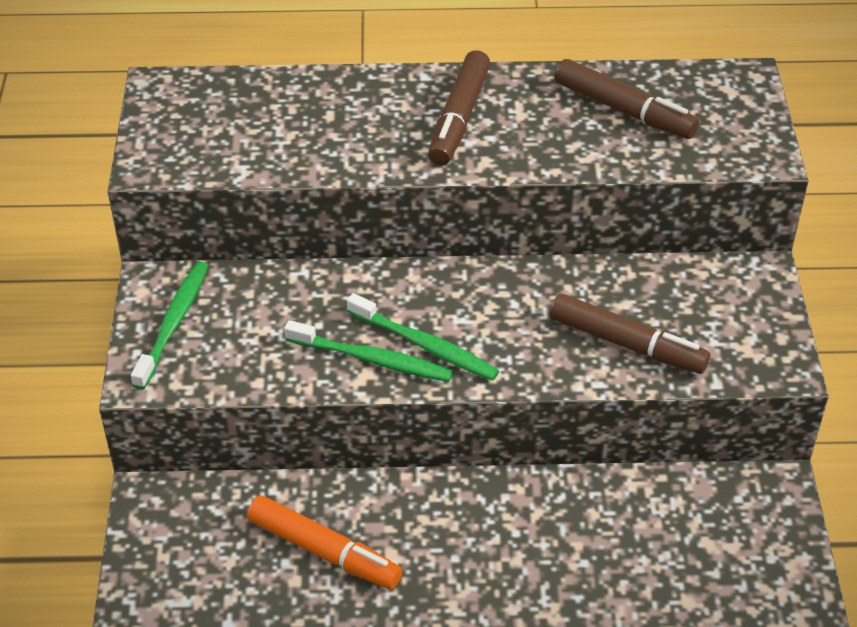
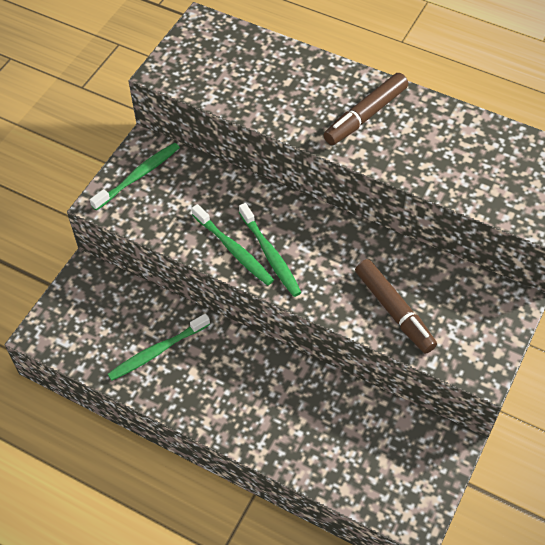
camera: 30 degrees right, 10 degrees up
orange marker [247,495,402,590] -> green toothbrush [108,313,210,381]
brown marker [555,59,699,139] -> none

